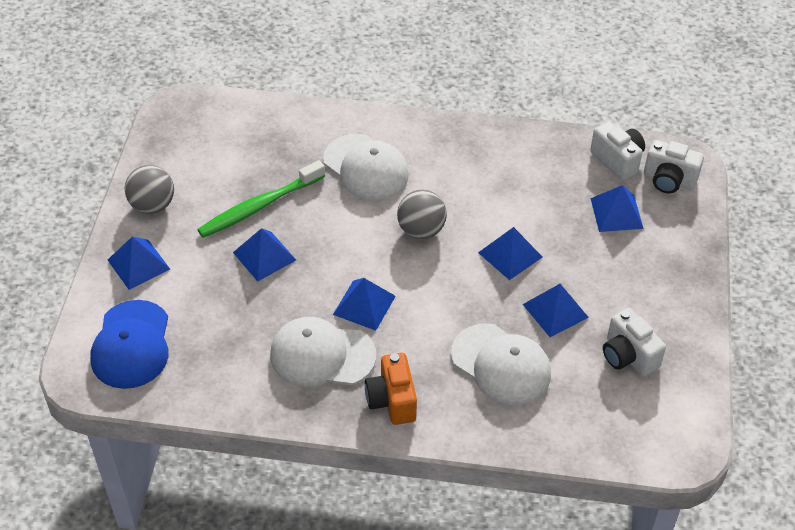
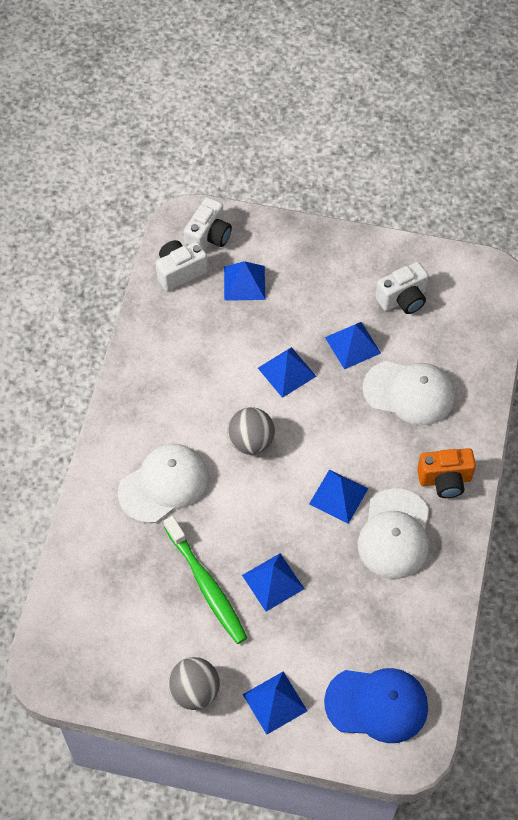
camera: 85 degrees left, 10 degrees up
white cap [451,323,551,405] -> white cap turned 60 degrees clockwise [362,361,455,426]

